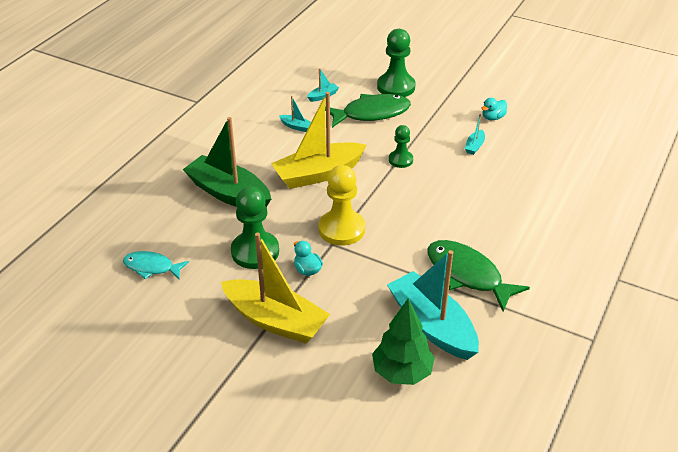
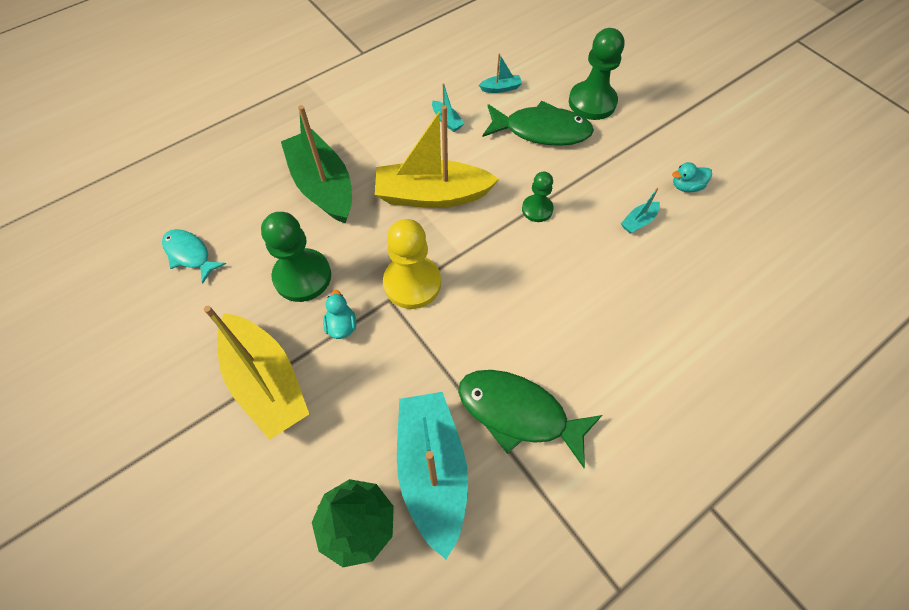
camera: 25 degrees right, 20 degrees up
green fish [427,240,530,312] -> green fish turned 45 degrees counterclockwise [458,370,602,468]

